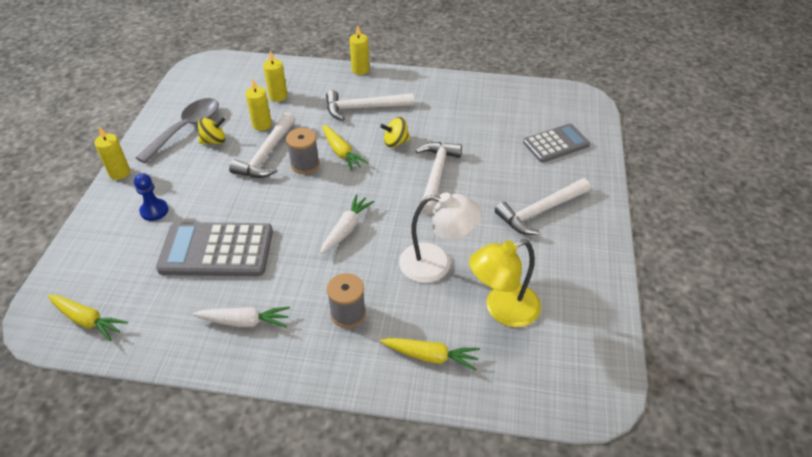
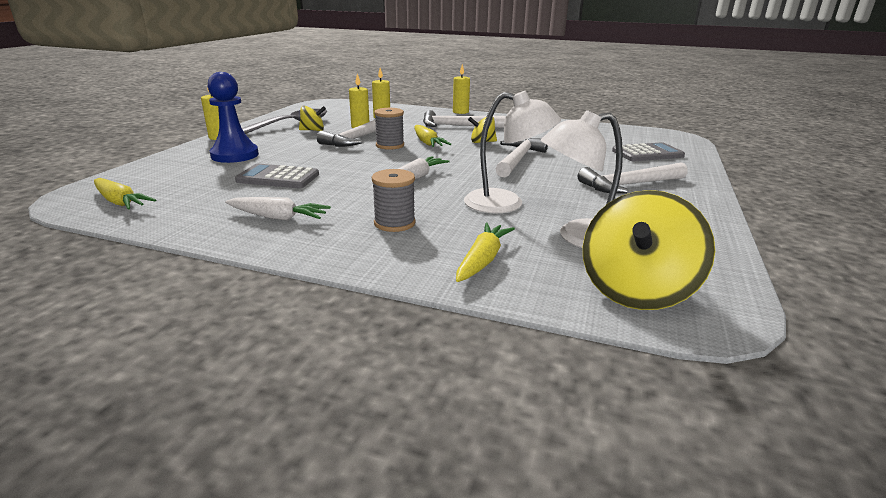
camera: 10 degrees right, 20 degrees down
blue pawn [134,173,169,221] -> blue pawn [208,72,259,163], size x1.68
grey calculator [156,222,273,276] -> grey calculator [235,164,319,188], size x0.65
yellow carrot [380,338,480,371] -> yellow carrot turned 90 degrees counterclockwise [456,223,515,282]
yellow lamp [469,239,541,327] -> white lamp [541,110,623,248]
none -> yellow spinning top [583,190,715,310]

